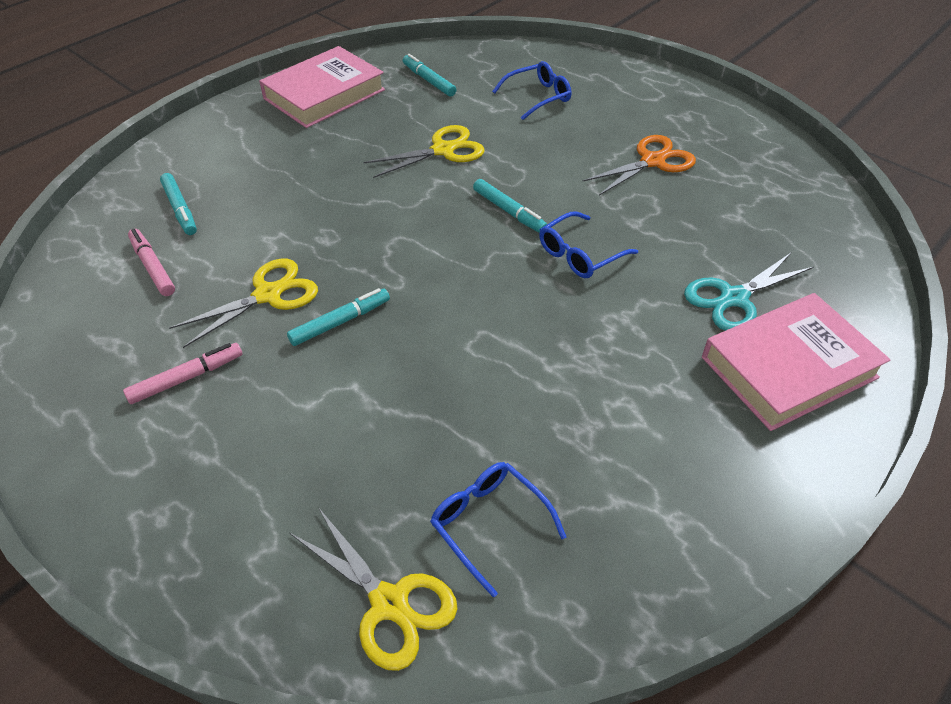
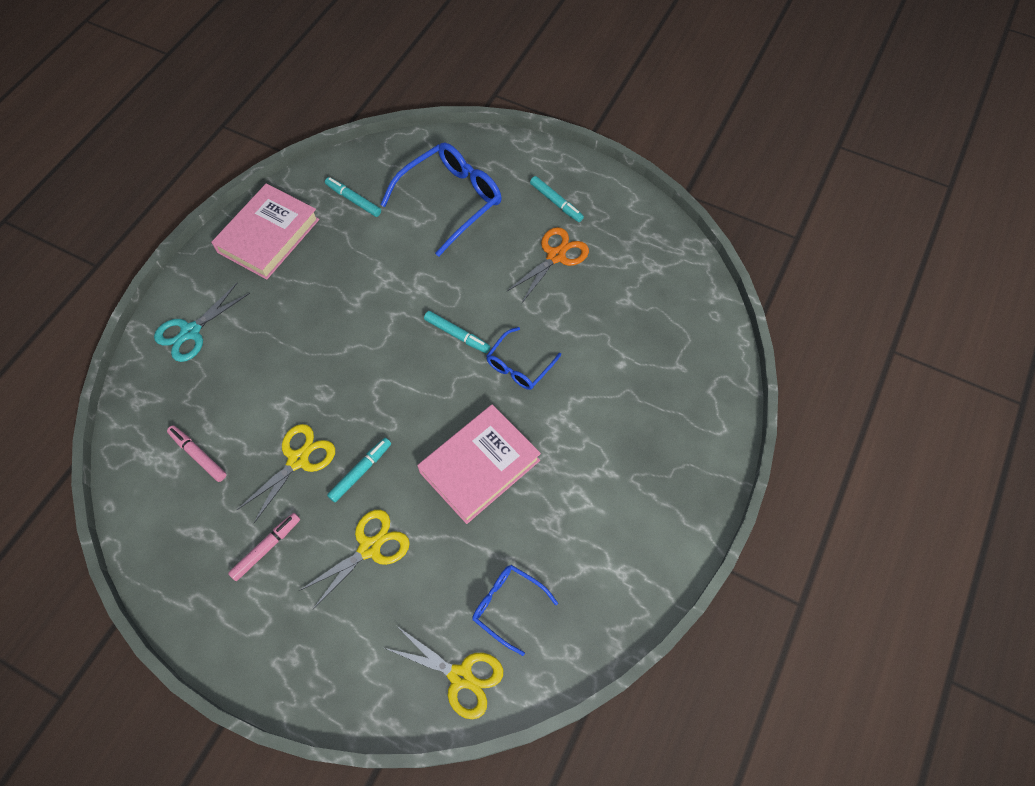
camera: 15 degrees left, 15 degrees up
turquoise marker [160,173,197,235] -> turquoise marker moved to [530,176,584,222]
yellow scissors [363,125,484,178] -> yellow scissors moved to [299,510,410,609]
blue glasses [492,61,571,120] -> blue glasses [380,143,502,257], size x1.78
turquoise scissors [684,253,814,331] -> turquoise scissors moved to [154,283,250,362]
pink book [702,293,891,431] -> pink book moved to [417,405,541,524]

